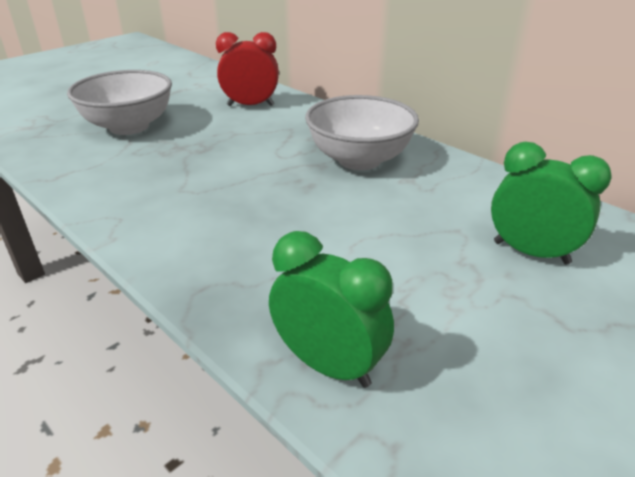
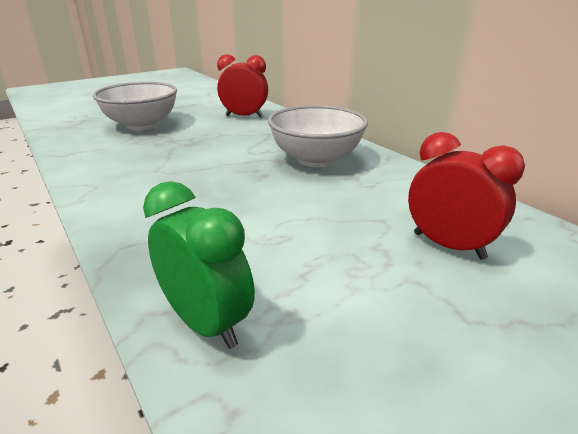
camera: 10 degrees right, 5 degrees down
green clock [491,142,612,265] -> red clock [408,132,525,260]

